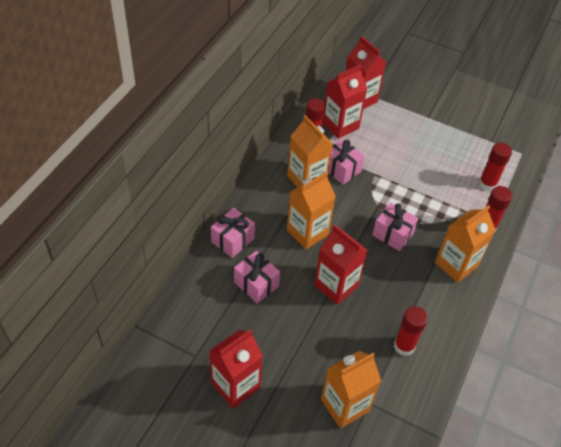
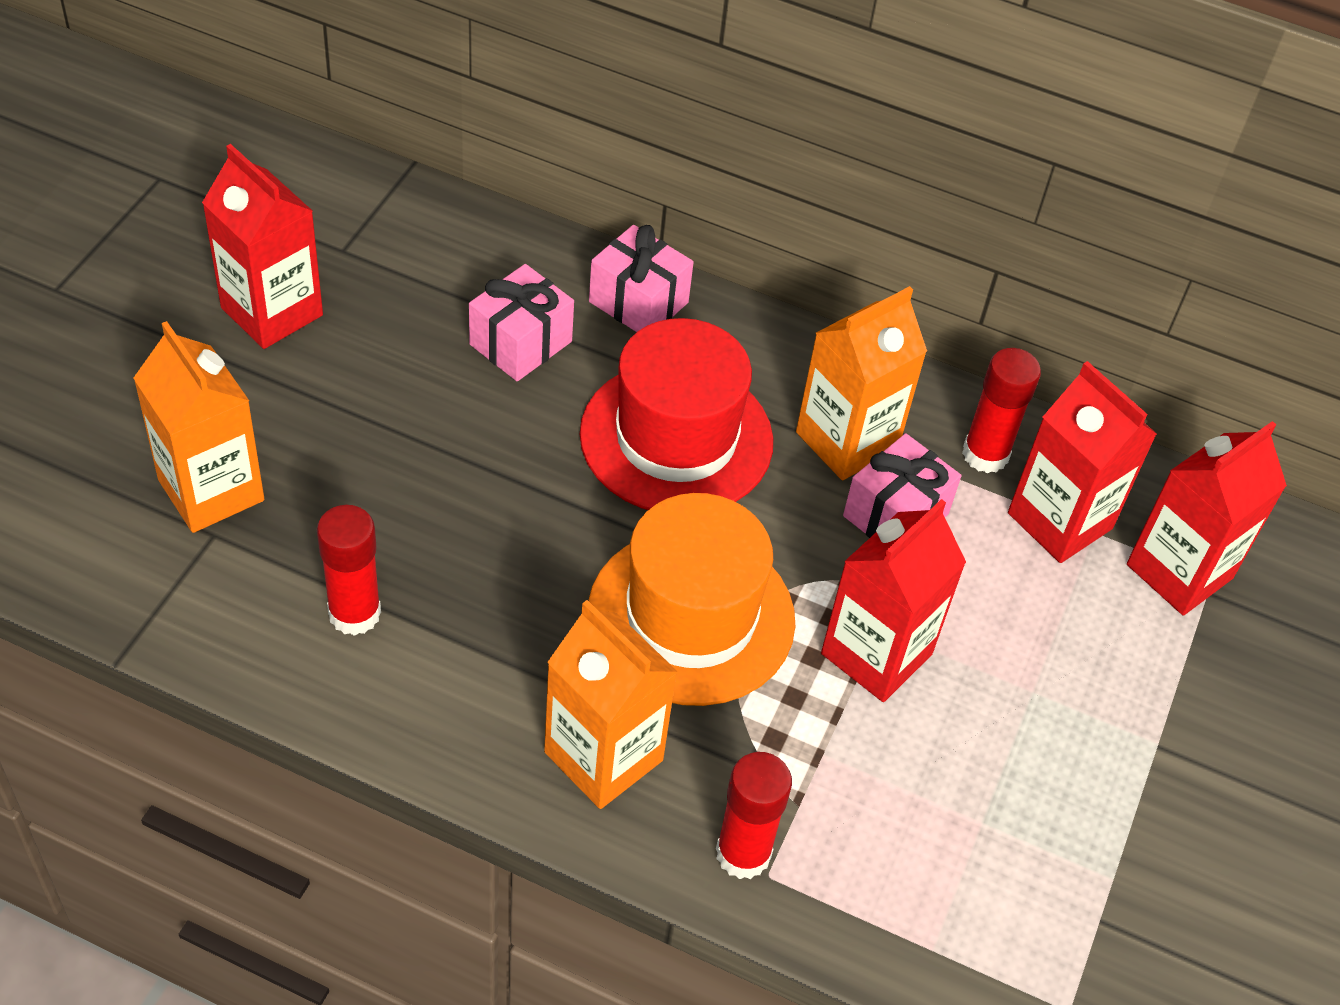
camera: 85 degrees right, 0 degrees up
orange carton [287,172,336,249] -> red hat [580,318,773,510]
red carton [314,225,368,305] -> red carton moved to [821,499,966,702]
pink gift [372,203,419,251] -> orange hat [588,493,795,706]
red glue stick [479,142,512,191] -> none

